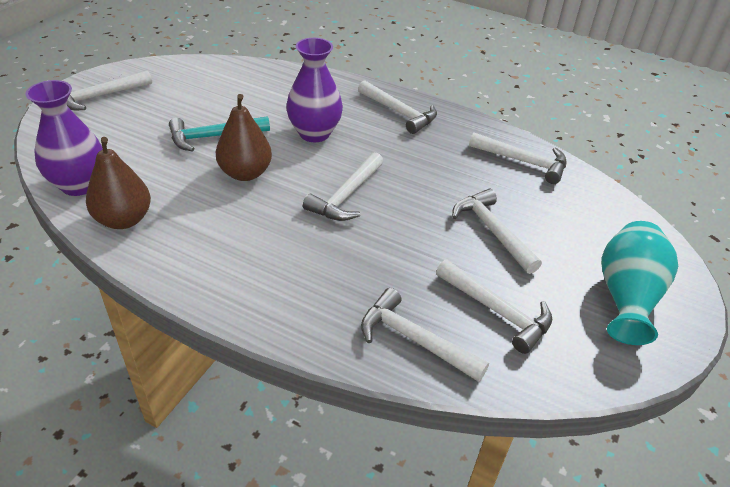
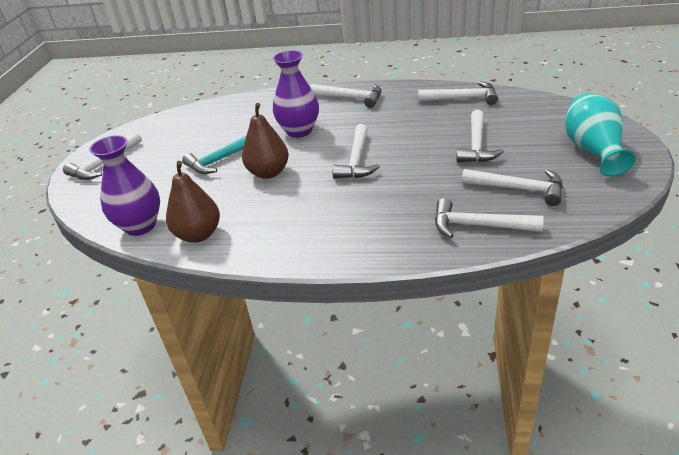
camera: 15 degrees left, 5 degrees down
white hammer [452,189,542,274] -> white hammer turned 120 degrees counterclockwise [456,110,504,162]

